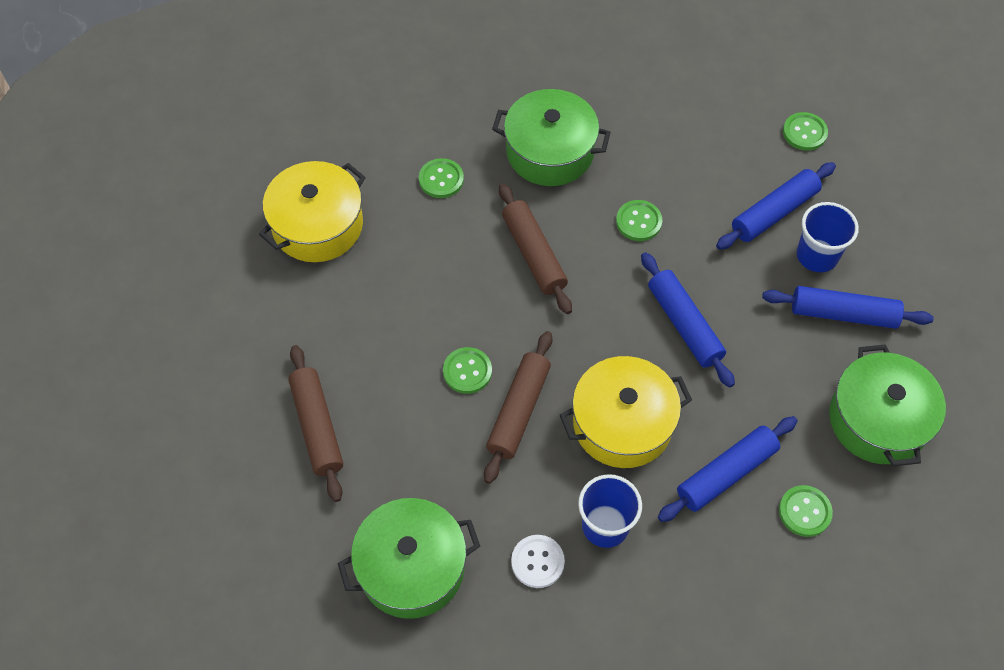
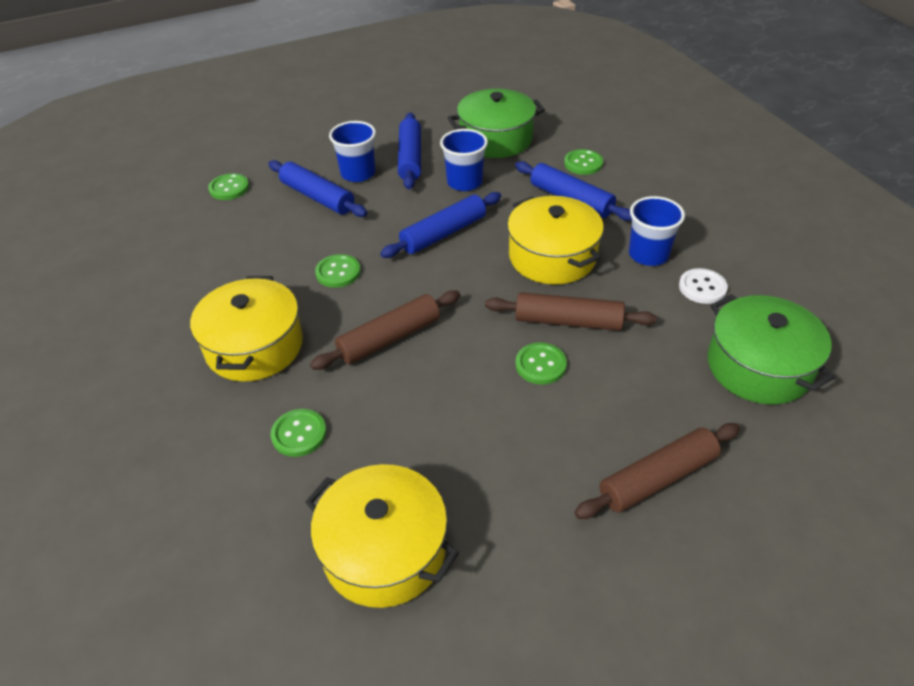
camera: 100 degrees left, 15 degrees down
green pot [492,89,611,186] -> yellow pot [190,276,303,382]
none -> blue cup [440,129,488,191]

